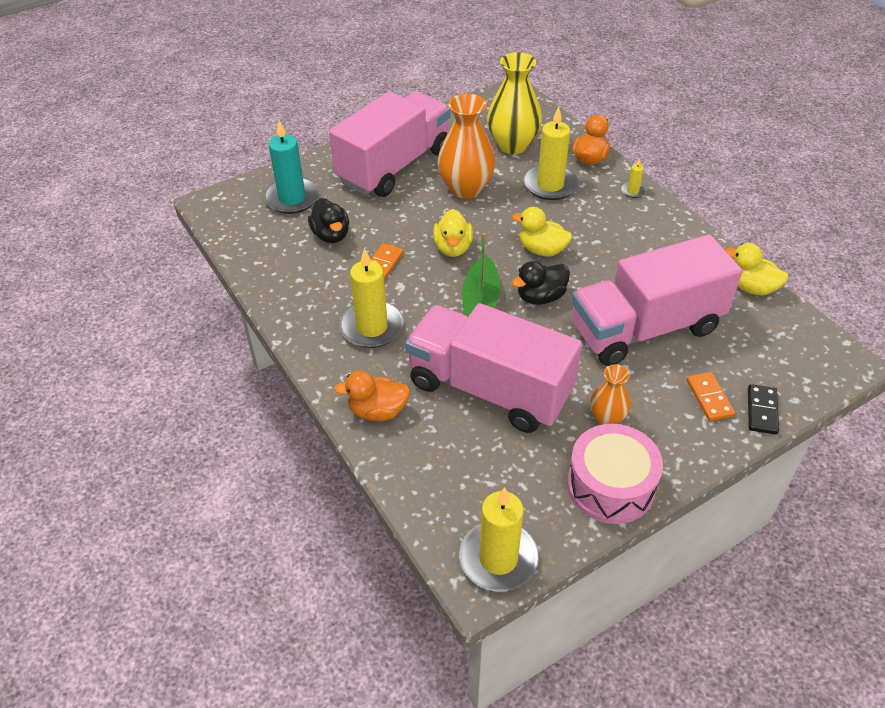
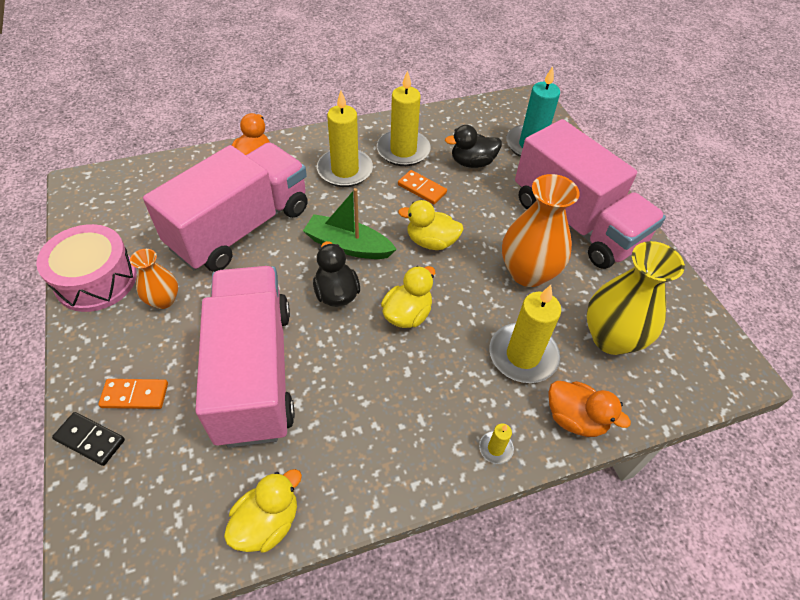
camera: 100 degrees right, 5 degrees up
yellow candle [459,487,539,592] -> yellow candle moved to [377,70,431,166]

